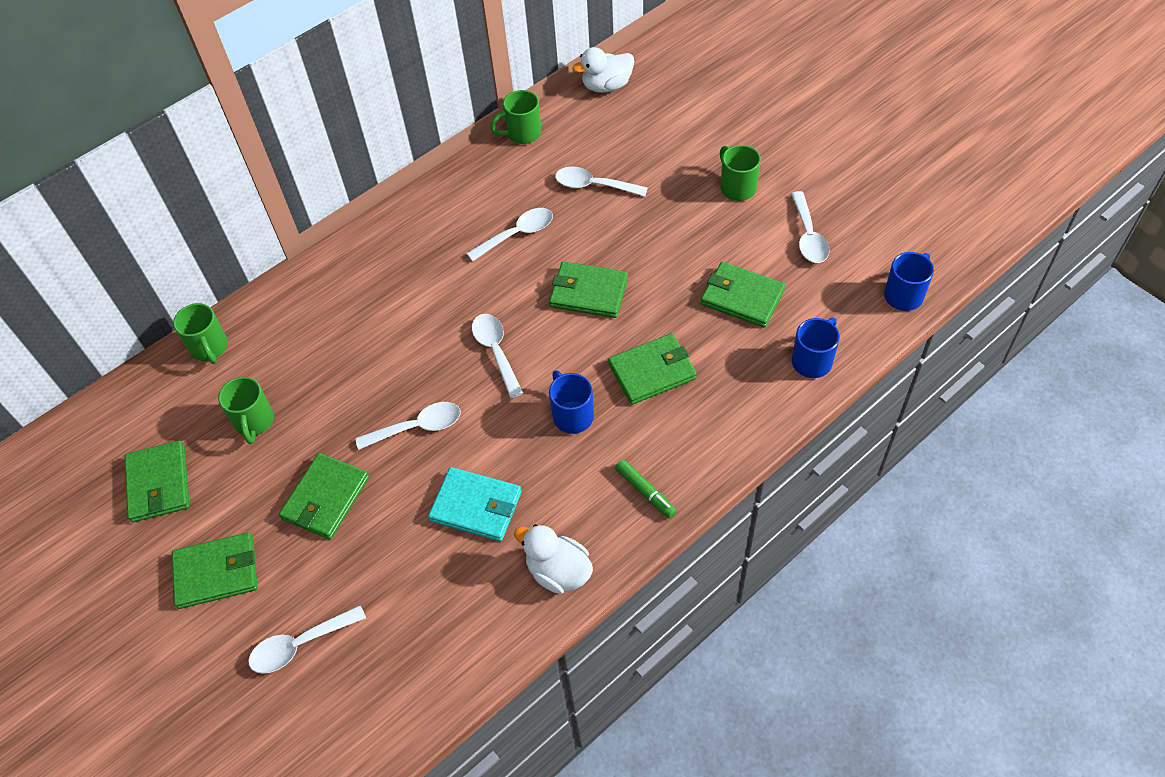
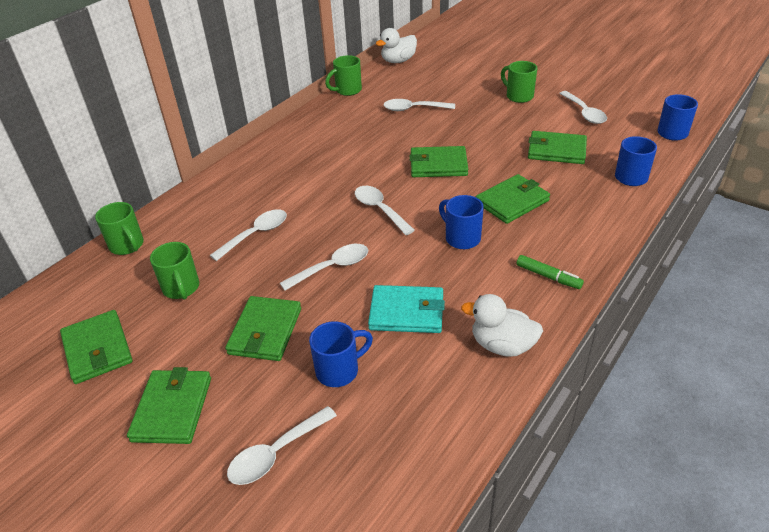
camera: 15 degrees left, 15 degrees down
green wallet [172,532,258,609] -> green wallet turned 60 degrees counterclockwise [127,367,211,444]
white spoon [466,208,553,262] -> white spoon moved to [210,209,287,261]
none -> blue mug [309,321,373,387]

